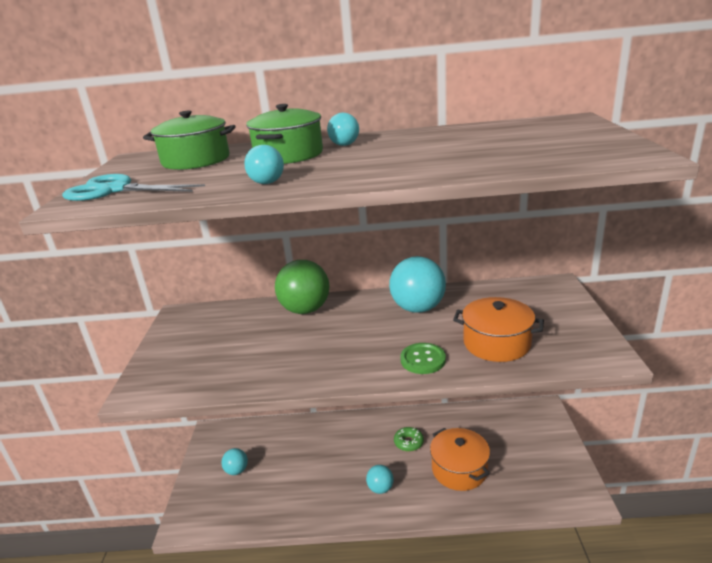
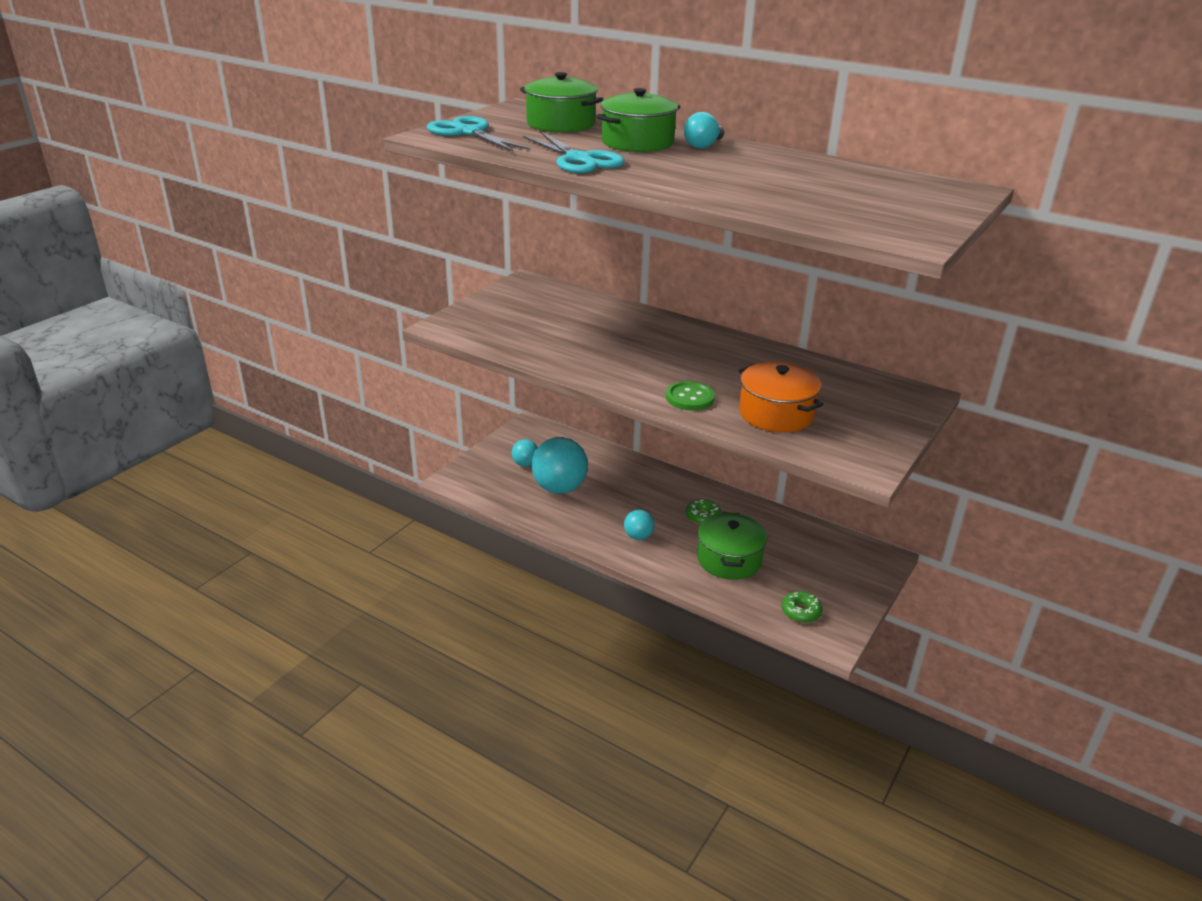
camera: 30 degrees right, 5 degrees up
turquoise light bulb [244,145,284,184] -> turquoise scissors [523,131,625,173]
green ball [275,260,330,314] -> none
turquoise ball [389,256,446,313] -> turquoise ball moved to [532,437,588,494]
orange pot [430,428,490,491] -> green pot [697,512,767,580]
none -> green donut [781,591,822,623]

